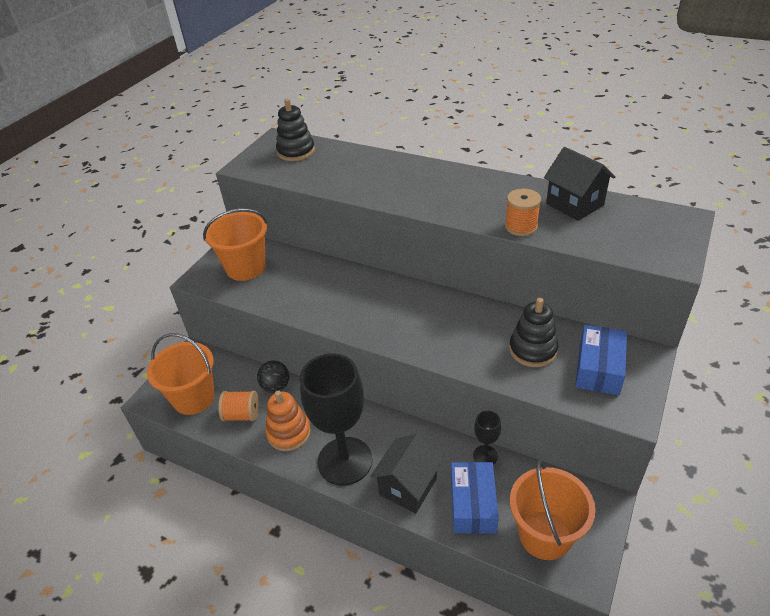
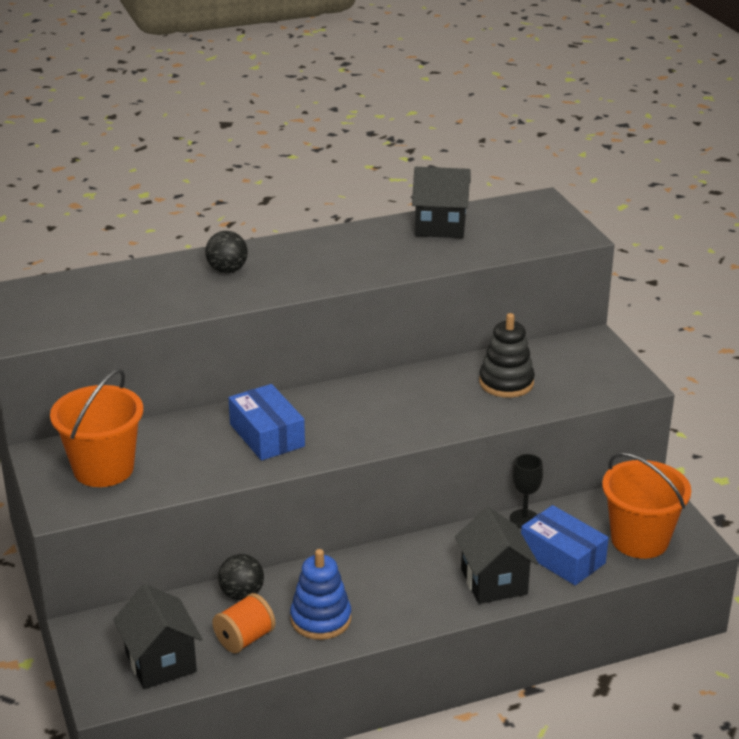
camera: 50 degrees left, 10 degrees down
orange bucket [147,333,215,415] -> black house [113,584,202,689]
orange stacking toy [266,390,311,451] -> blue stacking toy [290,549,351,640]
black stacking toy [276,99,315,161] -> none
black goblet [300,353,372,486] -> none
orange spool [505,189,541,236] -> none
blue box [575,325,627,395] -> blue box moved to [228,384,305,461]
none -> black ball [205,231,248,273]

